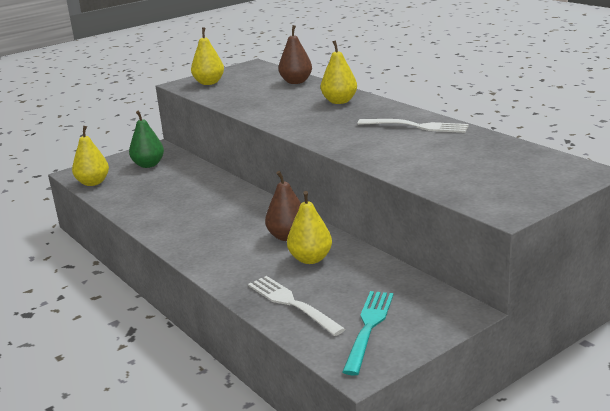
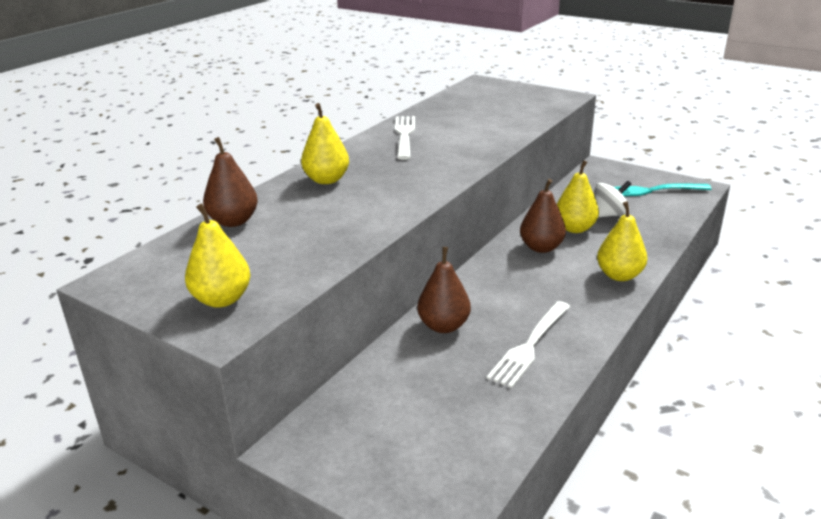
camera: 110 degrees left, 5 degrees up
yellow pear [72,126,109,186] -> yellow pear moved to [597,201,647,281]
green pear [129,111,164,168] -> none
white fork [248,276,345,336] -> white fork moved to [487,301,570,388]
none -> brown pear [417,247,471,333]
none -> white spinning top [595,181,631,217]

